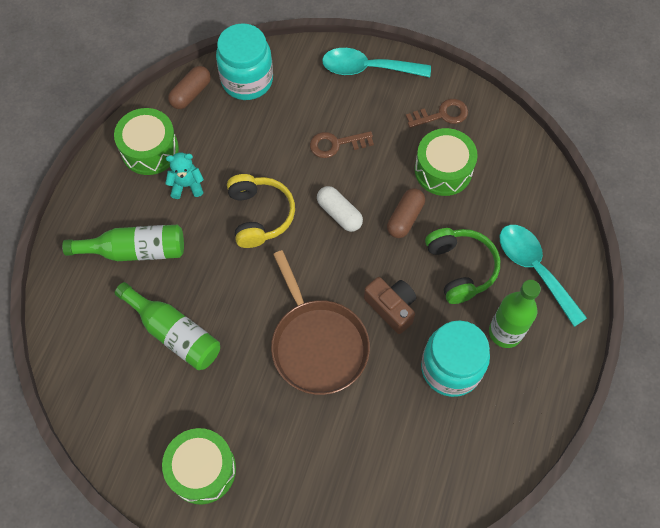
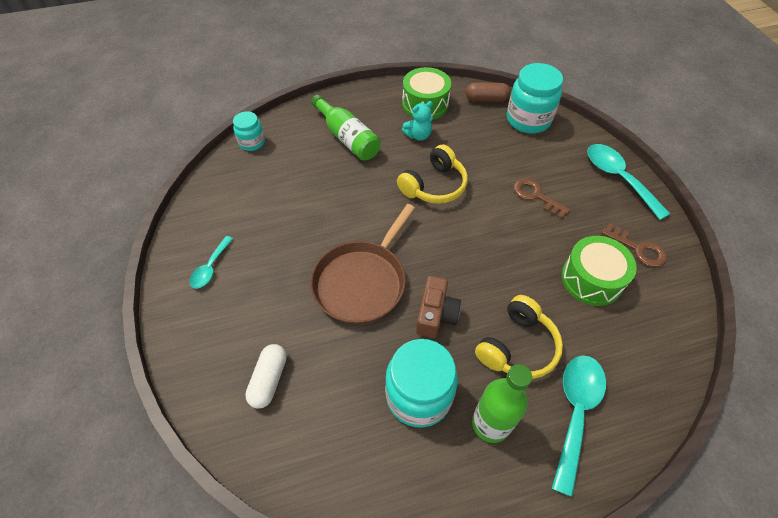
camera: 55 degrees right, 10 degrees down
green bottle [115,282,220,370] -> none
green drum [162,428,236,504] -> turquoise spoon [190,236,233,289]
turquoise teddy bear [166,152,204,199] -> turquoise teddy bear turned 105 degrees clockwise [402,101,433,141]
white capsule [317,186,363,232] -> white capsule moved to [245,344,287,409]
brown capsule [387,188,425,238] -> none
green headphones [425,228,500,304] -> yellow headphones [475,295,563,379]
none -> turquoise jar [233,111,265,151]

